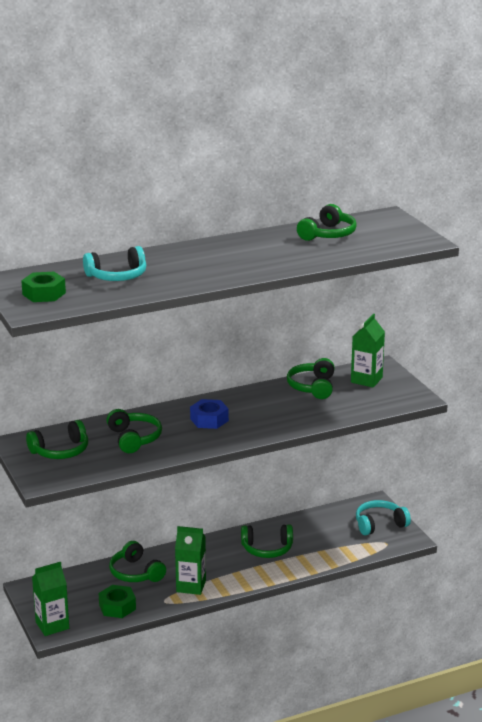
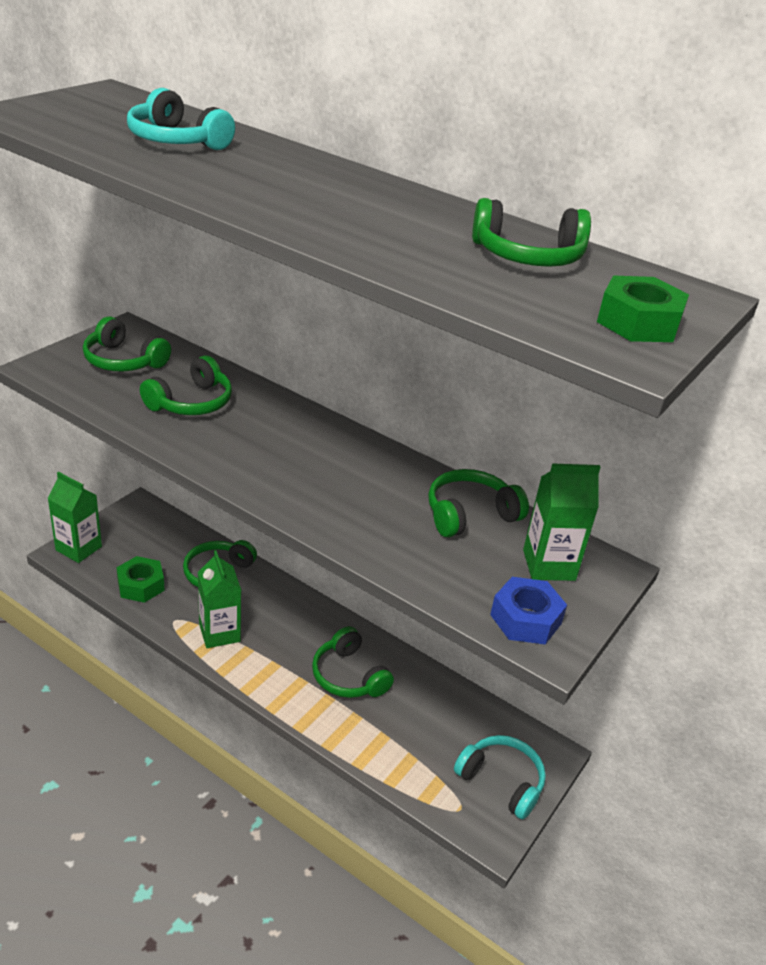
camera: 55 degrees right, 10 degrees up
green nut [21,272,66,302] -> green nut moved to [597,275,689,342]
blue nut [190,399,229,429] -> blue nut moved to [490,577,567,645]

